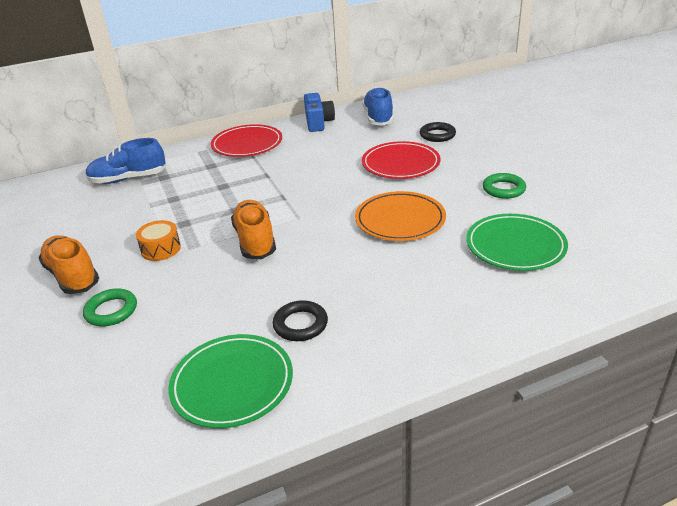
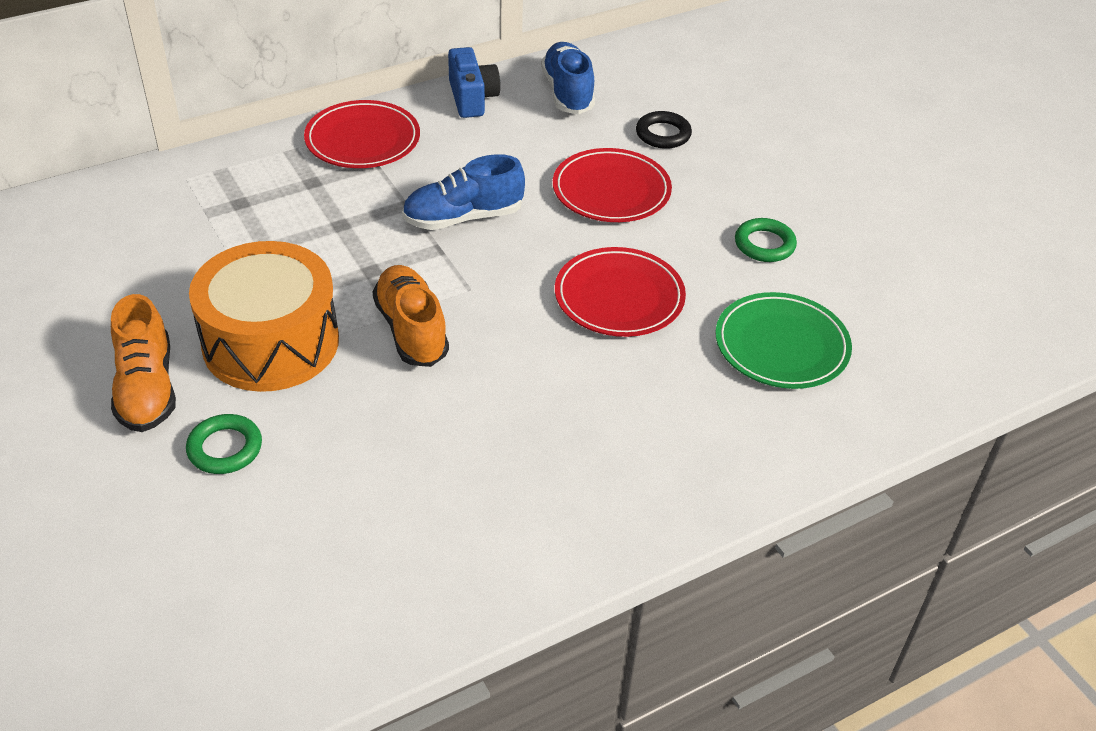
camera: 10 degrees left, 10 degrees up
orange shoe [39,235,99,294] -> orange shoe turned 150 degrees counterclockwise [111,294,176,432]
blue shoe [86,138,166,184] -> blue shoe moved to [402,154,525,230]
orange drum [136,220,181,261] -> orange drum [189,241,339,392], size x2.32
green plate [168,334,293,428] -> none
black ring [273,300,328,341] -> none
orange plate [355,191,446,241] -> red plate [555,247,686,337]

